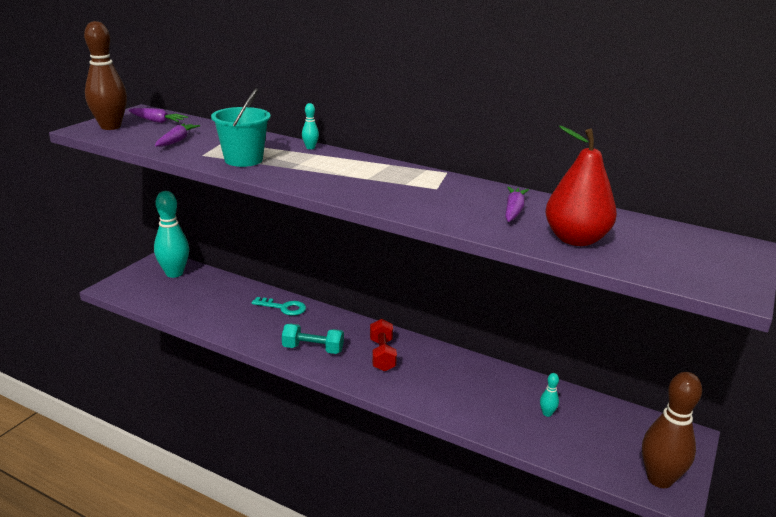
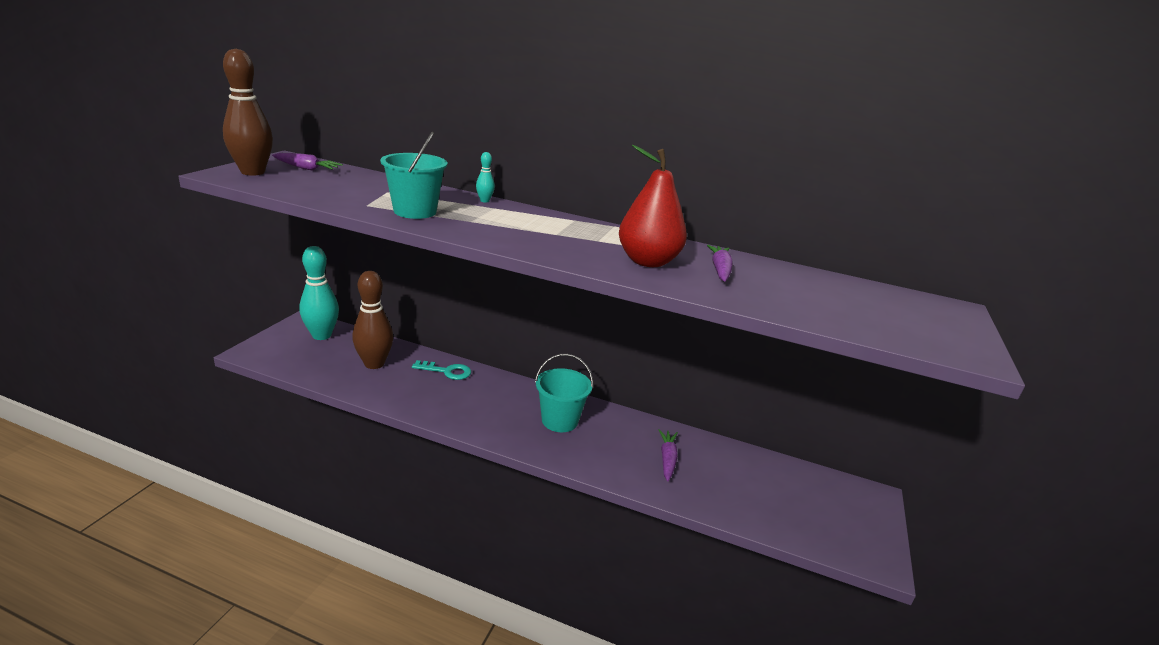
camera: 10 degrees left, 0 degrees up
purple carrot [155,123,200,147] -> purple carrot moved to [659,429,678,481]
turquoise dumbbell [282,323,344,354] -> none
red dumbbell [370,319,397,371] -> turquoise bucket [535,354,593,432]
turquoise bowling pin [540,373,559,417] -> none
red pear [546,126,617,246] -> red pear moved to [619,145,687,267]
brown bowling pin [642,372,702,488] -> brown bowling pin moved to [352,271,393,369]

